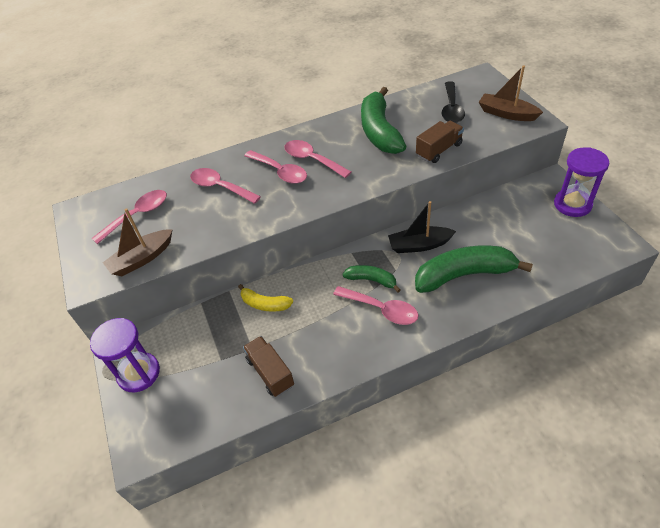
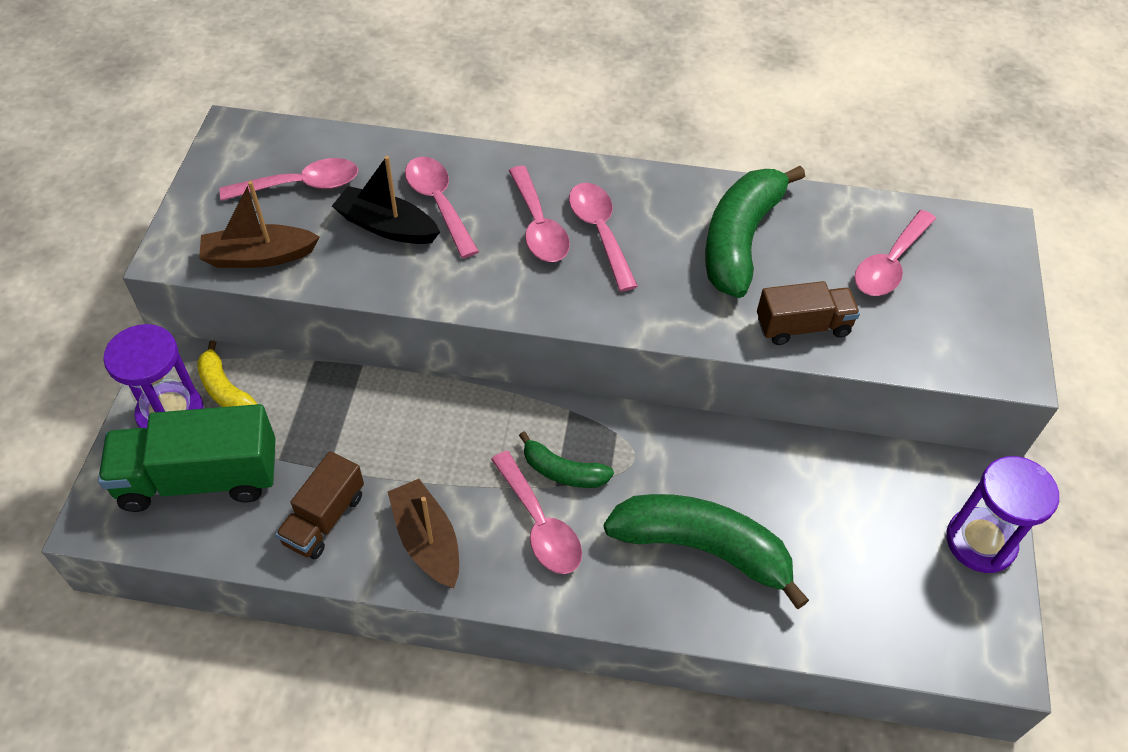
camera: 25 degrees right, 5 degrees up
yellow banana [238,284,293,312] -> yellow banana moved to [197,340,257,407]
brown truck [243,336,294,397] -> brown truck turned 150 degrees counterclockwise [276,451,364,560]
green banana [343,265,401,292] -> green banana turned 150 degrees clockwise [519,432,614,488]
black boat [388,201,456,253] -> black boat moved to [332,156,440,244]
black spoon [442,81,465,123] -> pink spoon [854,210,936,296]
brown boat [479,66,543,121] -> brown boat moved to [388,479,459,588]
none -> green truck [98,404,276,512]

